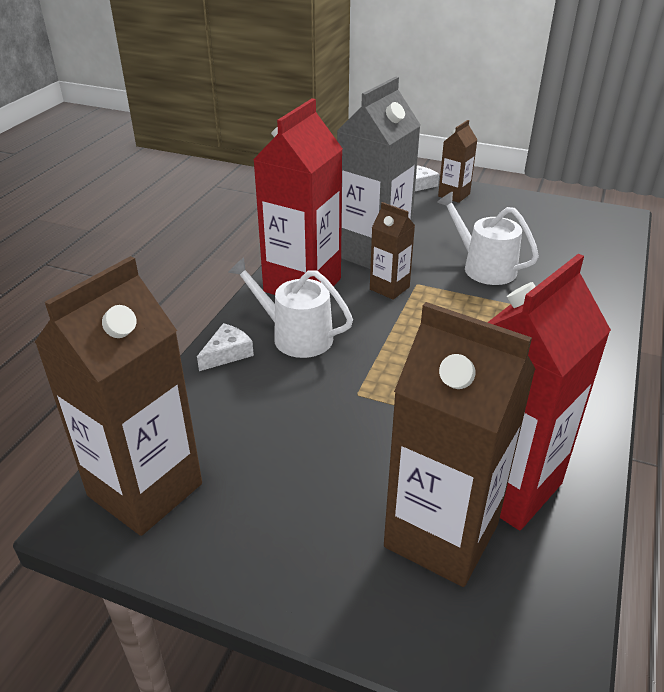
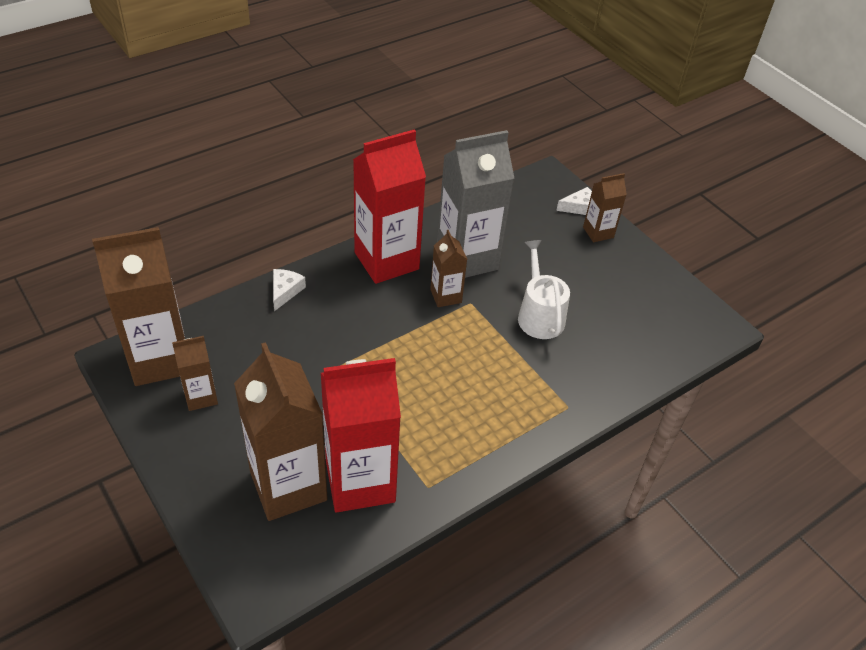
camera: 30 degrees right, 10 degrees up
white cheese [197,323,254,371] -> white cheese turned 60 degrees counterclockwise [273,269,306,311]
white watering can [228,257,353,358] -> none
none -> brown carton [172,336,218,411]

